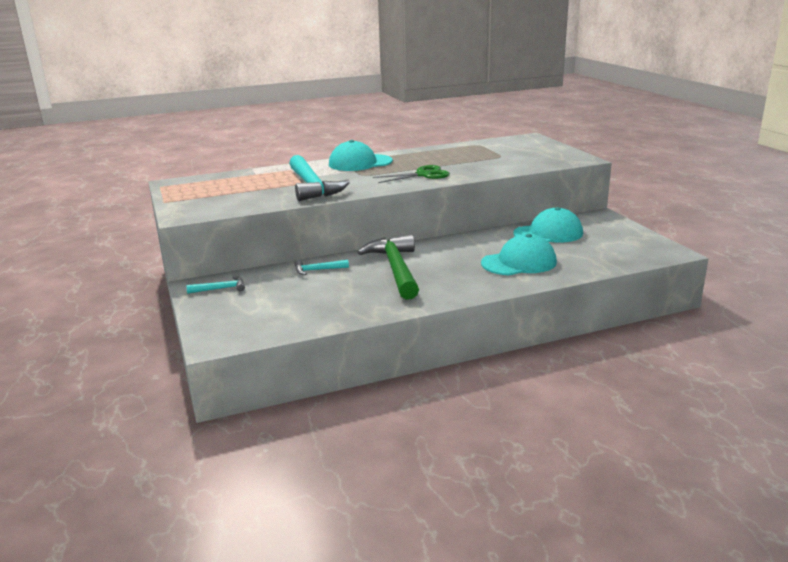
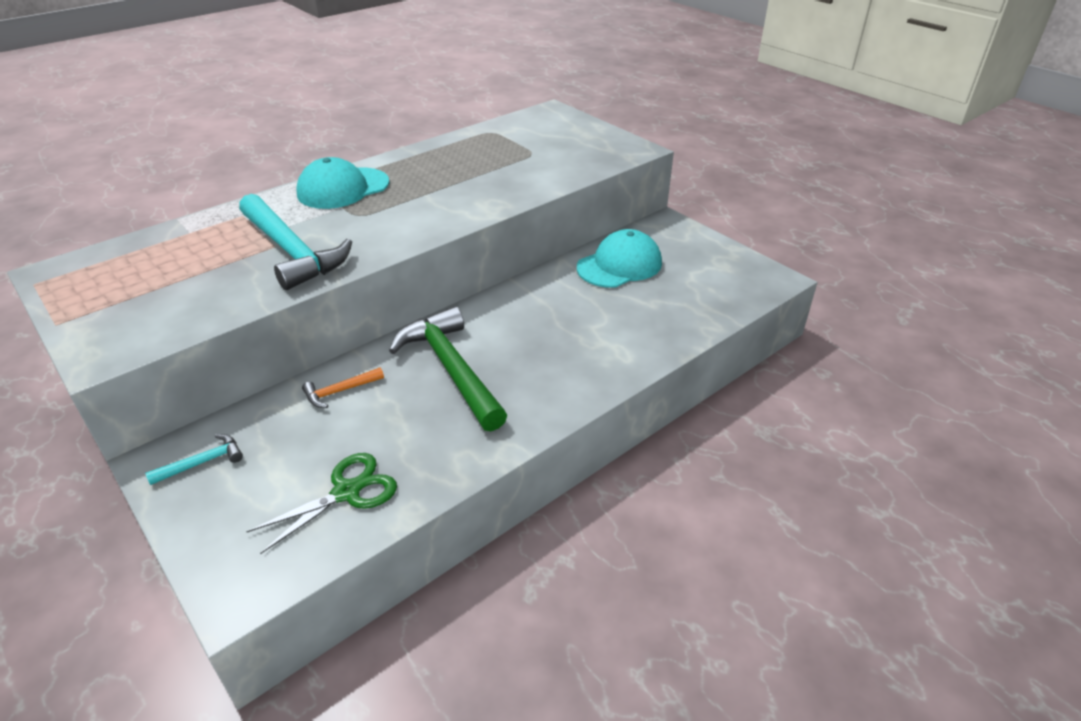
camera: 20 degrees left, 15 degrees up
turquoise hammer [295,260,349,275] -> orange hammer [302,367,384,408]
green scissors [373,165,450,183] -> green scissors moved to [246,453,397,554]
turquoise cap [481,234,557,275] -> none

